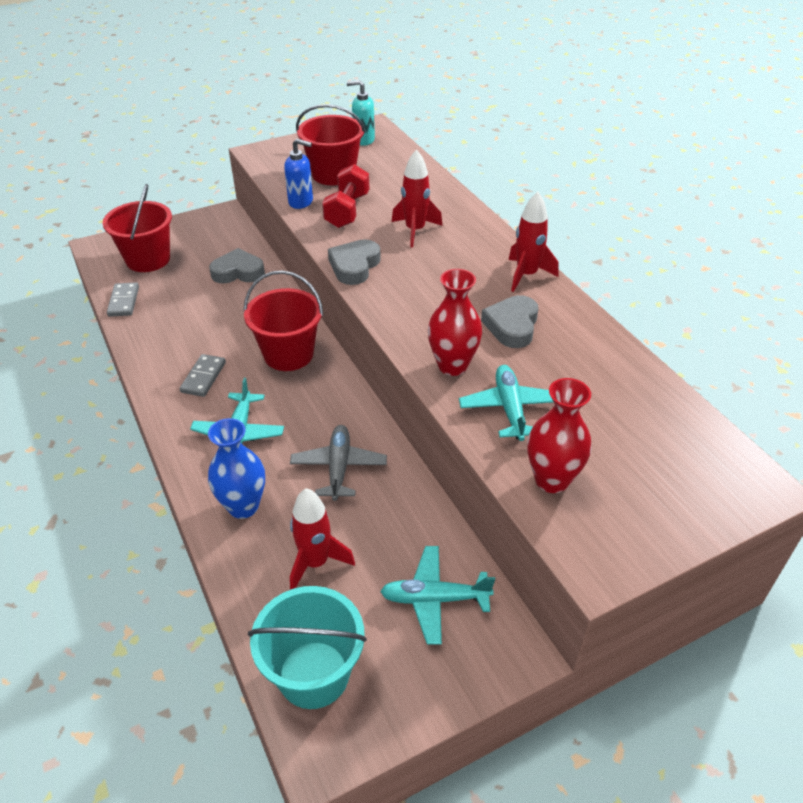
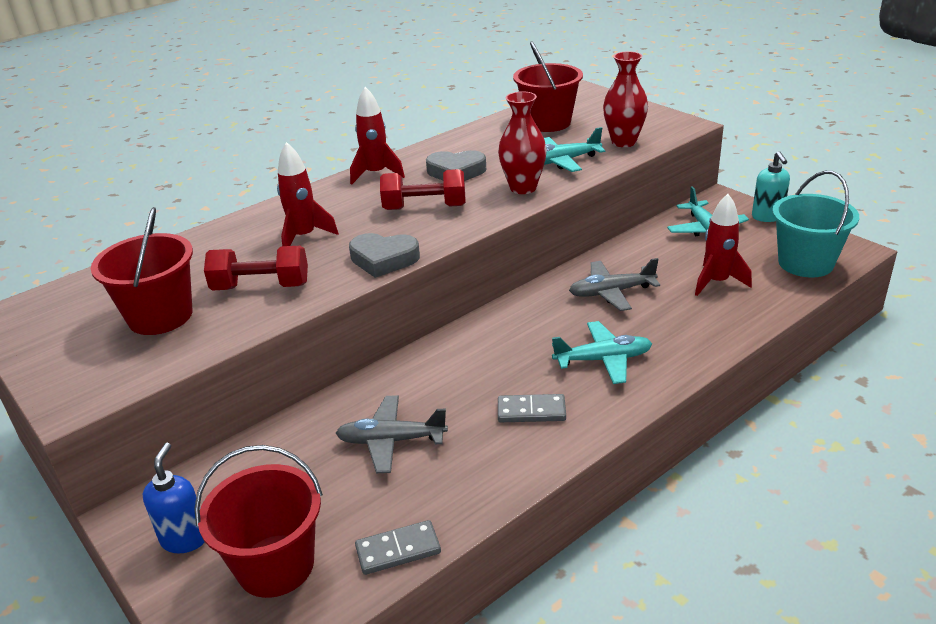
camera: 100 degrees left, 10 degrees down
blue vase [208,418,265,519] -> none
grey heart [209,248,265,284] -> none
red bucket [244,270,323,371] -> red bucket moved to [513,41,583,132]
blue soap dispenser [284,139,313,209] -> blue soap dispenser moved to [143,443,205,553]
turquoise soap dispenser [347,80,375,146] -> turquoise soap dispenser moved to [752,151,790,222]
none -> grey plane [336,395,448,473]
none -> red dumbbell [380,169,466,210]

